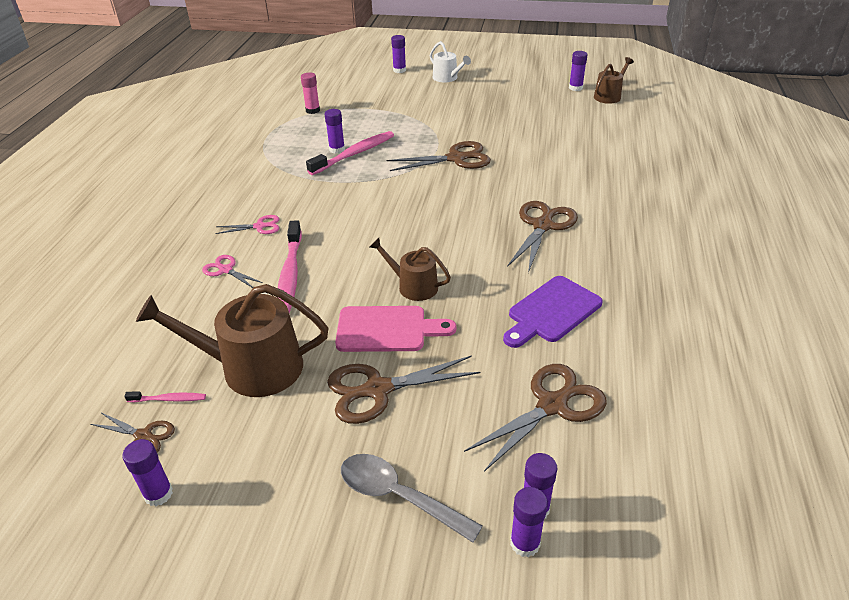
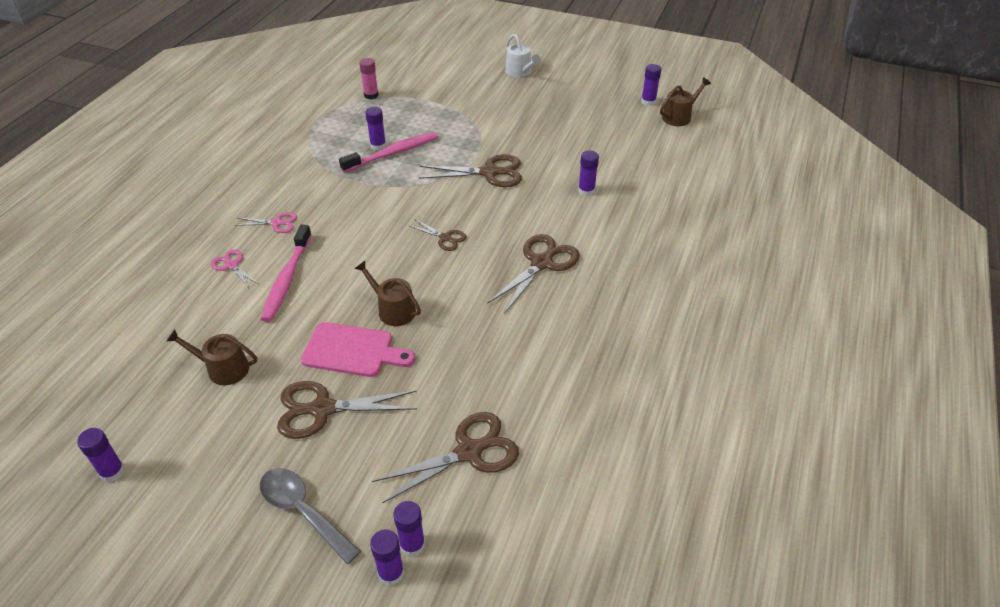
camera: 10 degrees right, 5 degrees up
brown scissors [90,412,175,453] -> brown scissors moved to [410,220,467,251]
pink toothbrush [124,391,206,402] -> none
brown watering can [136,284,328,397] -> brown watering can [166,329,257,385], size x0.56
purple glue stick [391,35,406,73] -> purple glue stick moved to [578,150,599,196]
purple cutting board [503,276,603,348] -> none

